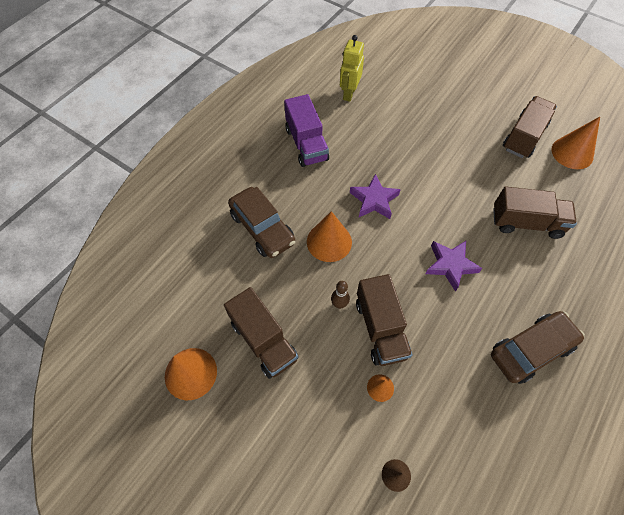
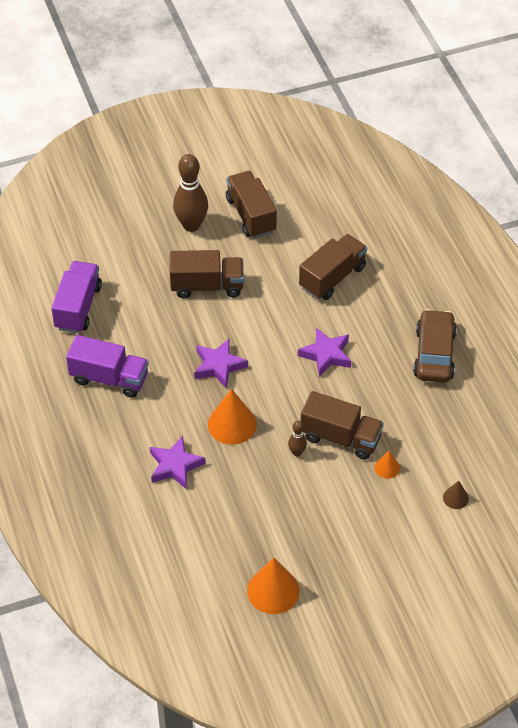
camera: 55 degrees left, 10 degrees down
brown truck [224,287,299,379] -> brown truck moved to [170,250,244,298]
brown car [228,187,295,258] -> purple star [150,436,206,490]
yellow robot [340,35,364,102] -> purple truck [51,261,102,333]
orange cone [551,117,600,169] -> none
none -> brown bowling pin [173,154,208,232]

